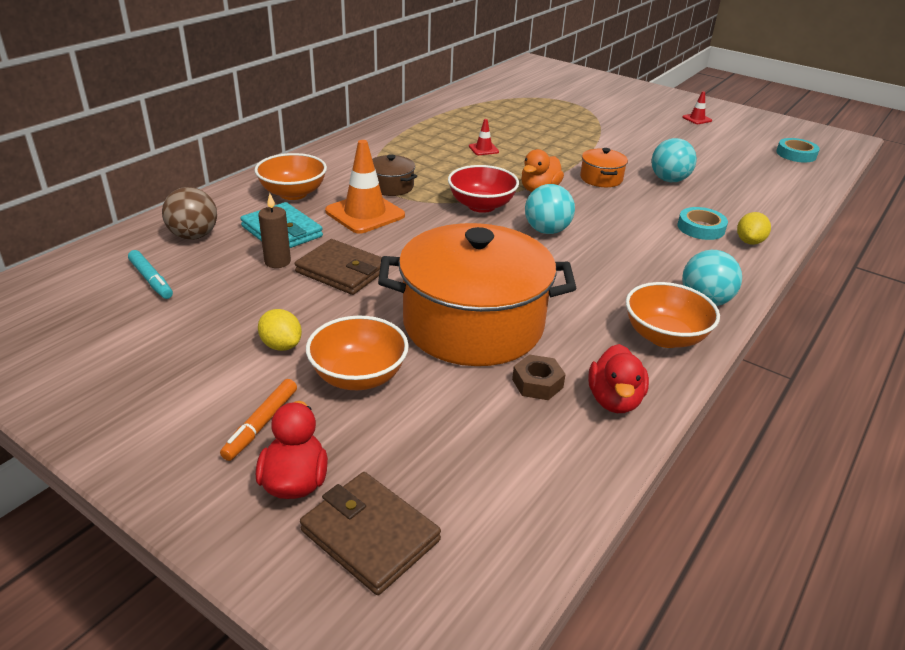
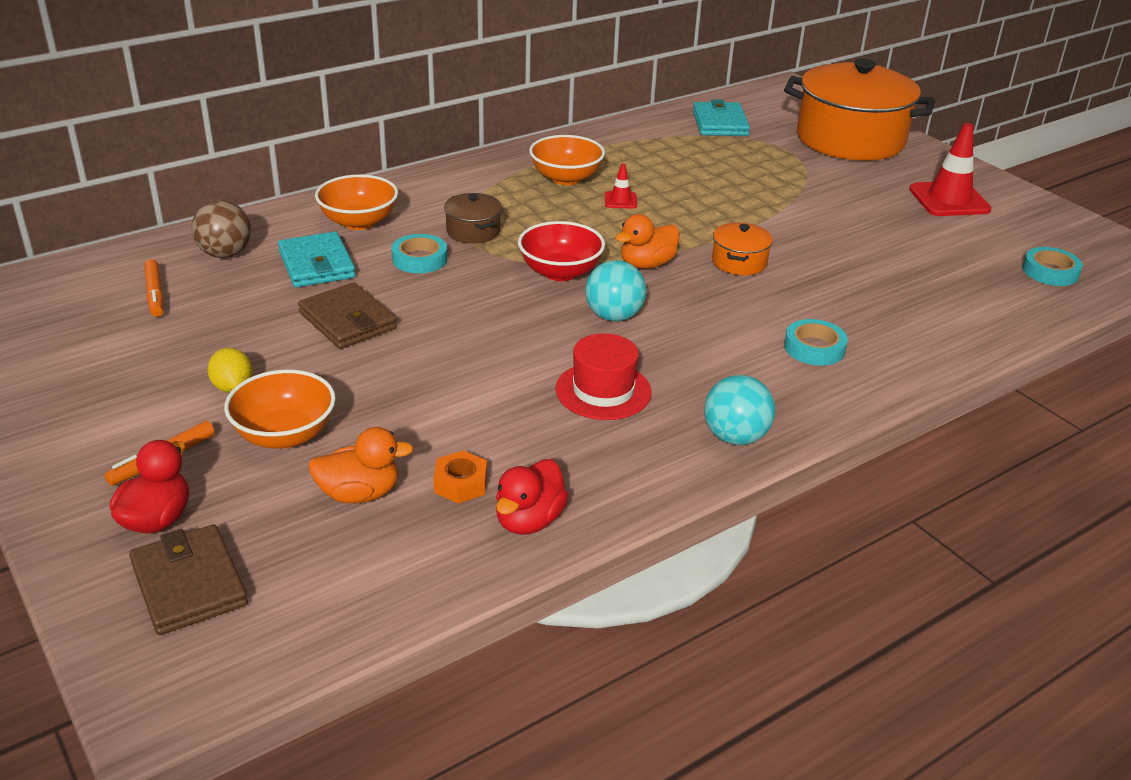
camera: 20 degrees right, 0 degrees up
turquoise marker [128,250,173,299] -> orange marker [144,259,164,317]
brown candle [258,193,291,268] -> none
orange traffic cone [325,140,405,234] -> turquoise tape [391,234,447,273]
orange pot [378,223,576,366] -> orange pot moved to [784,59,935,161]
brown nut [512,354,566,400] -> orange nut [434,450,487,504]
orange bowl [626,282,720,348] -> orange bowl moved to [529,135,605,185]
turquoise ball [652,138,697,182] -> none
red traffic cone [682,91,712,124] -> red traffic cone [909,123,992,216], size x2.06
yellow lemon [737,212,771,245] -> none
none -> orange duck [308,427,414,503]
none -> red hat [555,333,652,420]
none -> turquoise wallet [693,99,750,136]

